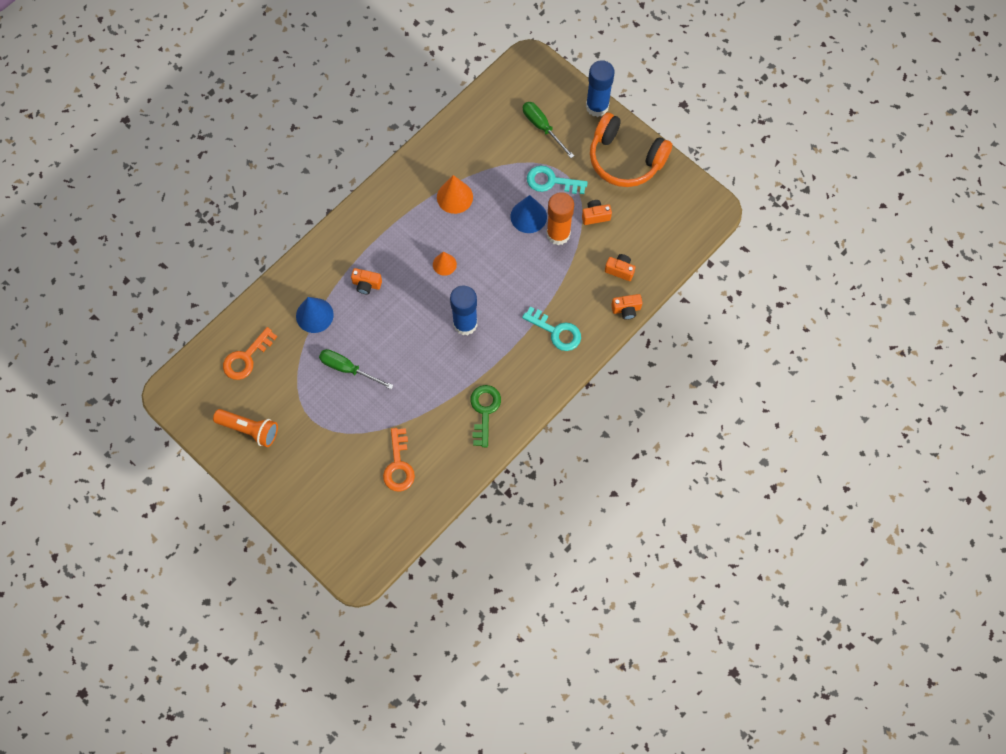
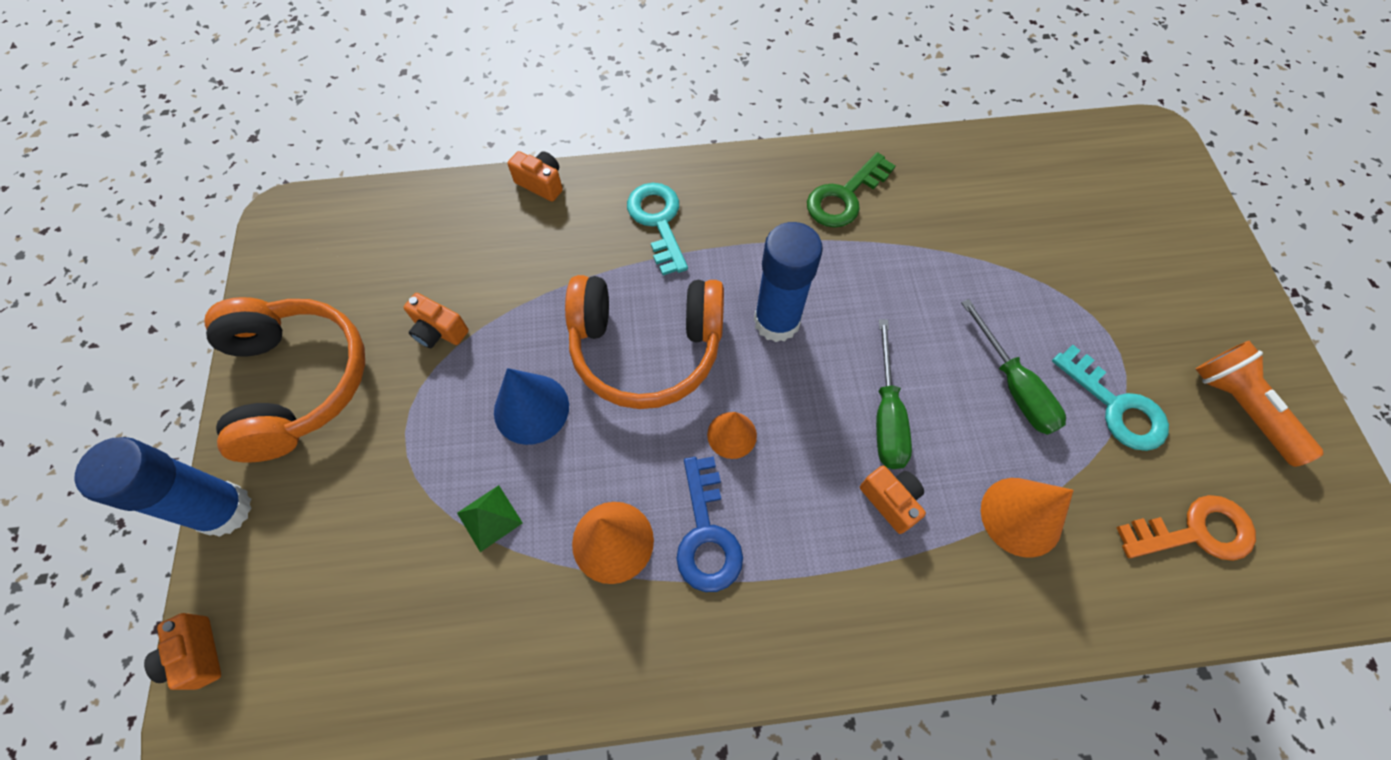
camera: 140 degrees left, 5 degrees down
blue cone [296,297,334,333] -> orange cone [981,478,1074,558]
orange key [383,428,415,492] -> none
green screwdriver [523,102,574,158] -> green screwdriver moved to [876,319,912,469]
turquoise key [527,166,588,194] -> turquoise key moved to [1052,345,1169,451]
orange glue stick [546,192,574,245] -> none
orange camera [605,254,635,281] -> orange camera moved to [144,613,221,690]
none -> green pyramid [457,485,523,552]
none -> orange headphones [565,275,724,409]
none -> blue key [676,456,743,592]

